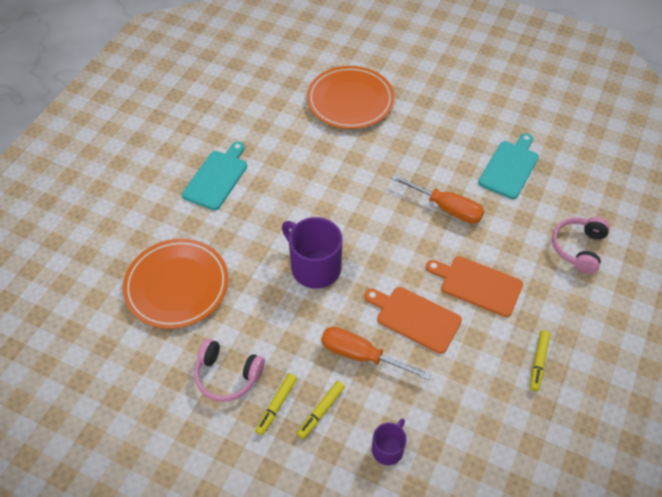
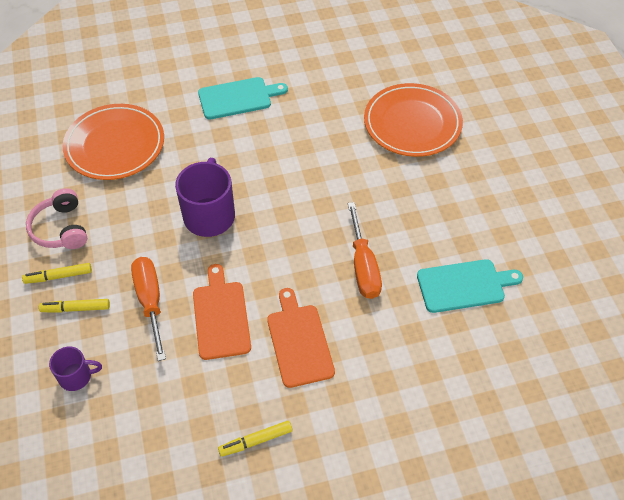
camera: 50 degrees right, 0 degrees up
pink headphones [552,217,610,274] -> none

